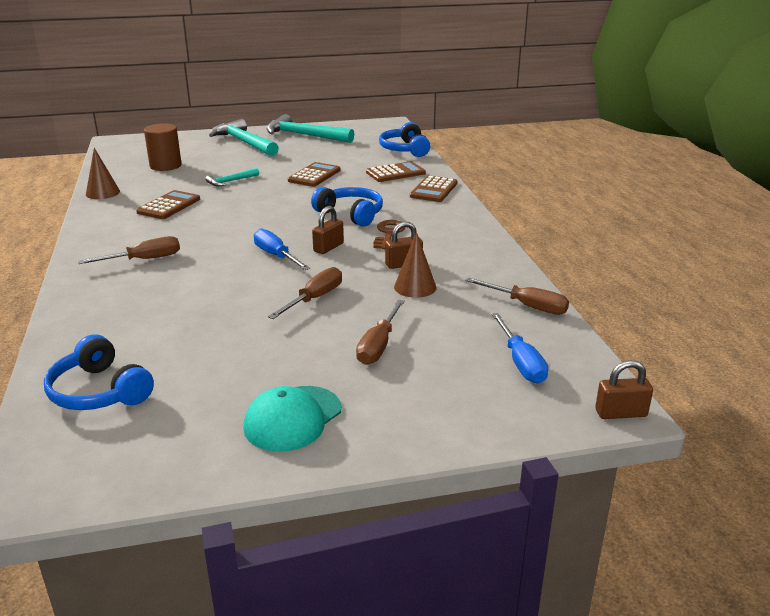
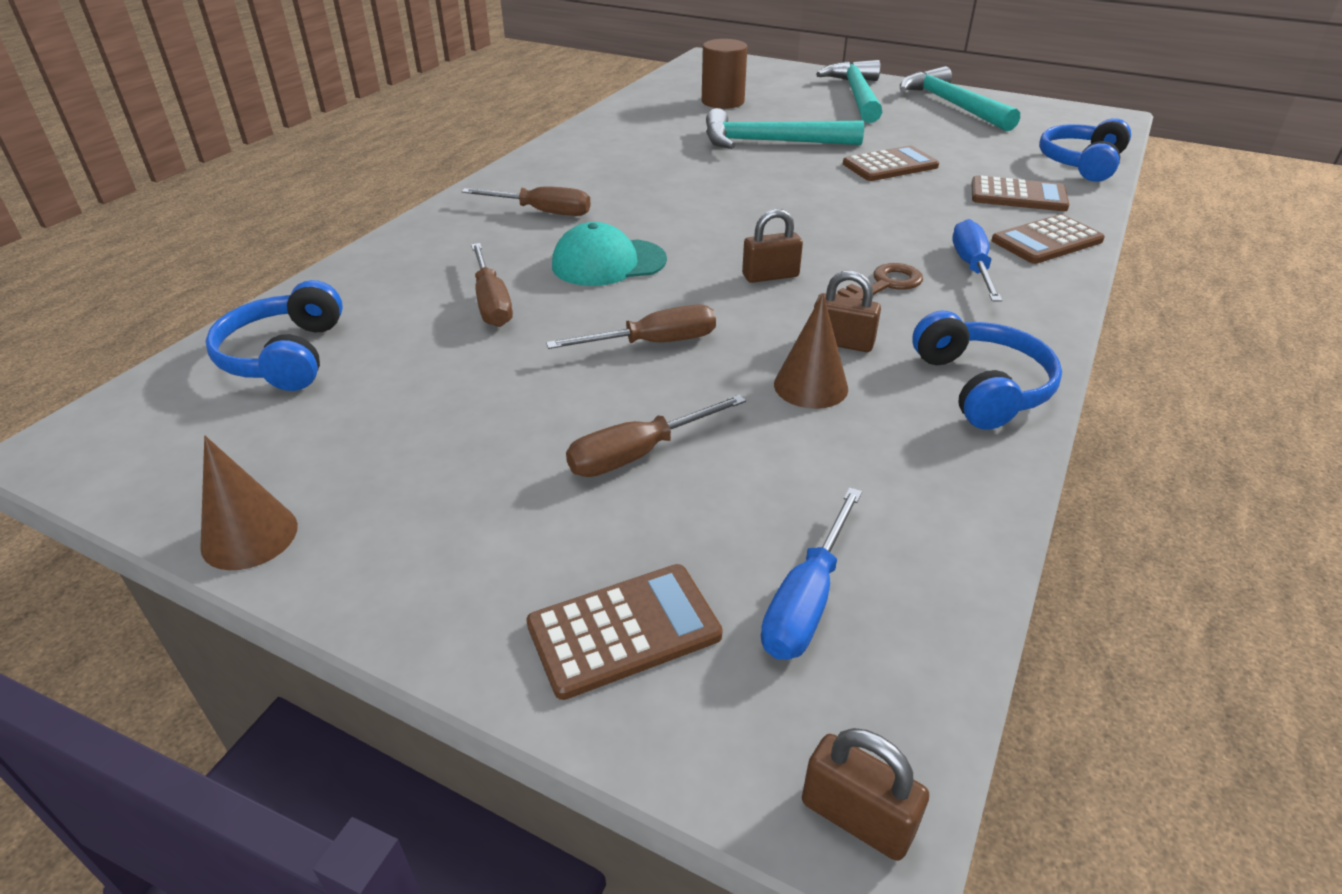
camera: 40 degrees right, 10 degrees up
brown cone [86,148,120,199] -> brown cone moved to [200,436,298,570]
brown calculator [136,190,200,219] -> brown calculator moved to [526,564,723,700]
turquoise hammer [205,168,259,186] -> turquoise hammer [706,108,864,149], size x2.02
turquoise cap [243,386,341,452] -> turquoise cap moved to [552,222,667,286]
blue screwdriver [254,228,310,270] -> blue screwdriver moved to [952,219,1002,302]
blue headphones [311,187,383,227] -> blue headphones moved to [912,311,1062,430]
brown screwdriver [466,278,569,315] -> brown screwdriver moved to [471,243,513,327]

